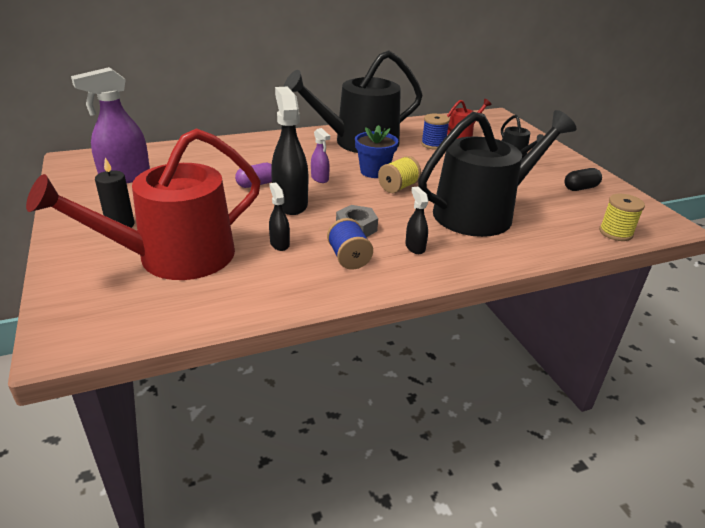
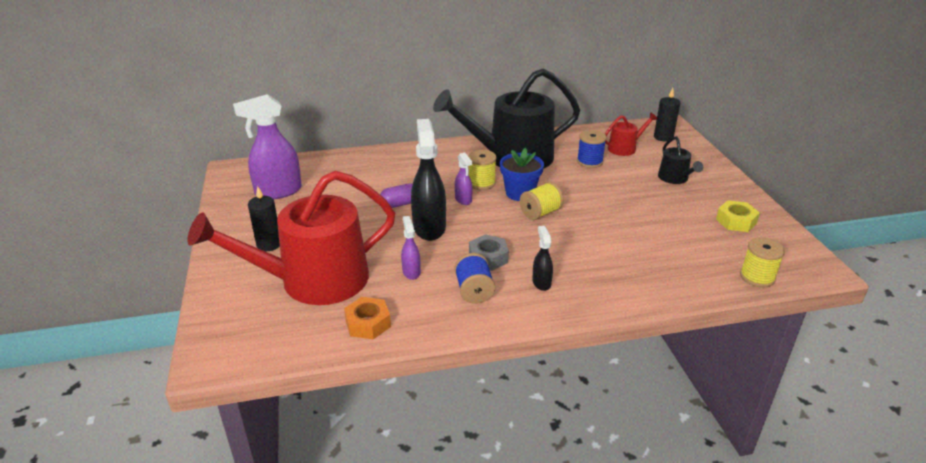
camera: 10 degrees right, 0 degrees up
black spray bottle [269,183,290,251] -> purple spray bottle [401,216,421,280]
black watering can [418,110,577,237] -> none
black capsule [564,168,602,191] -> yellow nut [716,200,760,232]
none -> orange nut [344,297,391,339]
none -> yellow spool [468,150,497,190]
none -> black candle [654,88,680,142]

